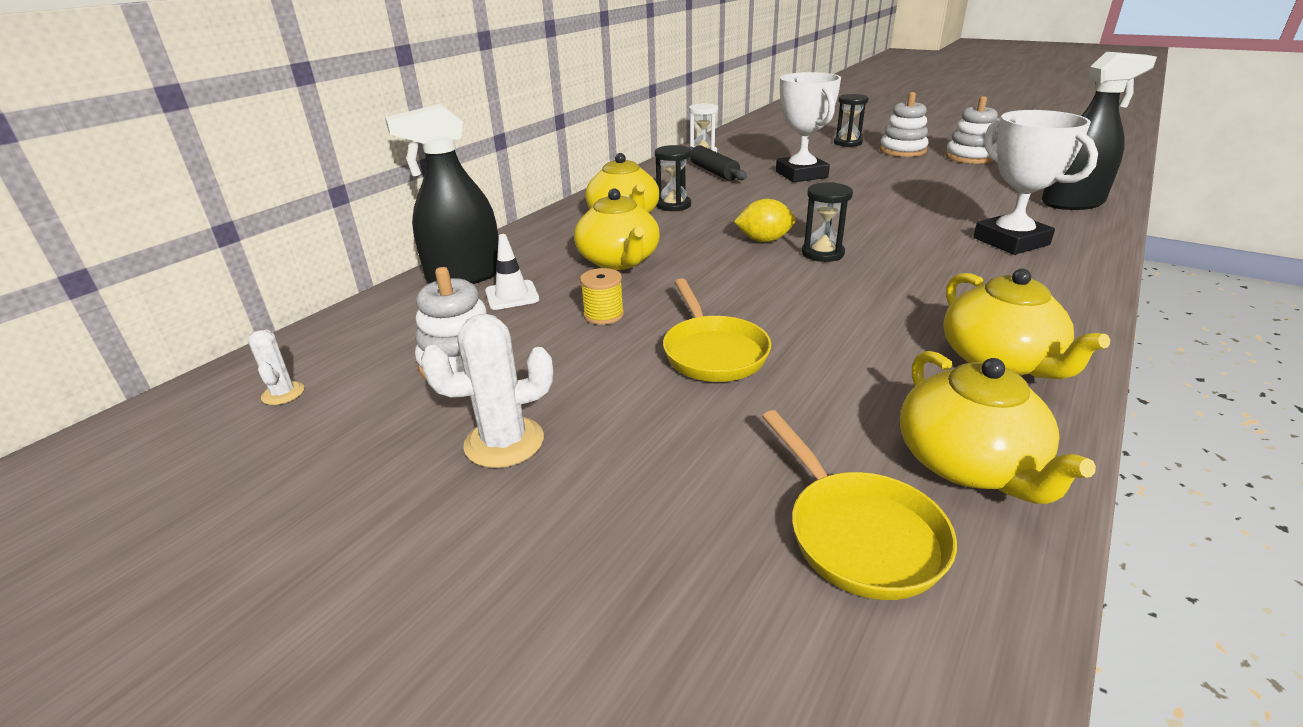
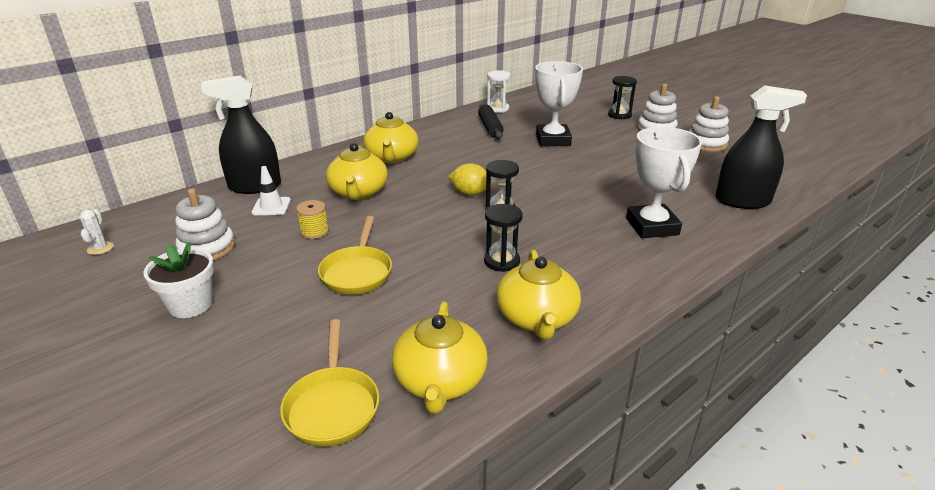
camera: 15 degrees right, 0 degrees up
white cactus [421,314,553,468] -> white flower pot [143,242,214,318]
black hourglass [655,145,691,211] -> black hourglass moved to [484,204,523,272]

